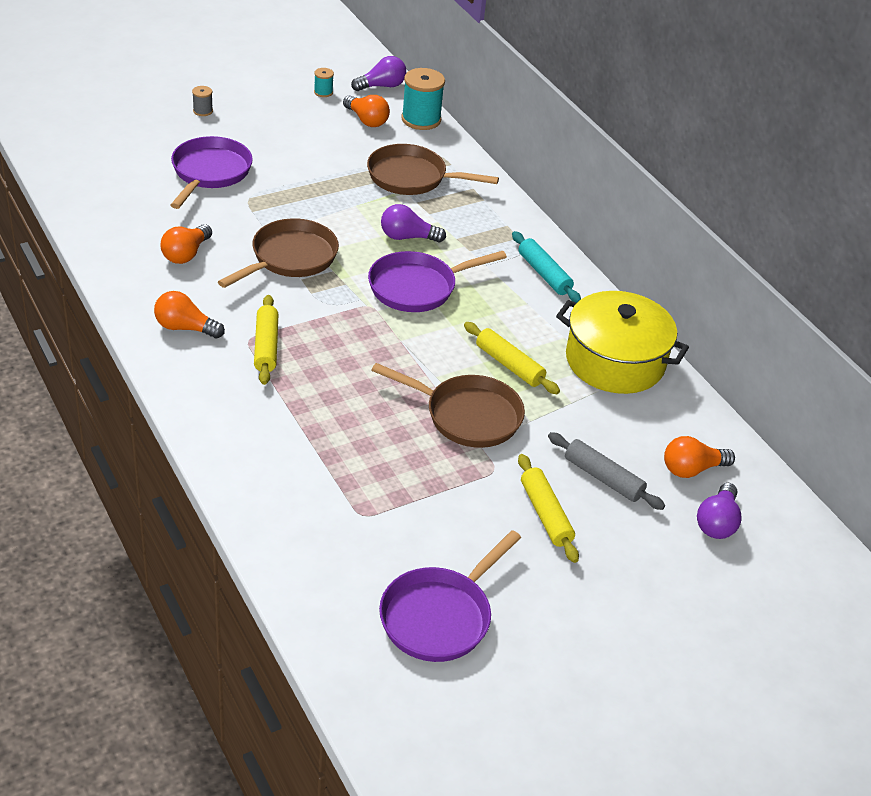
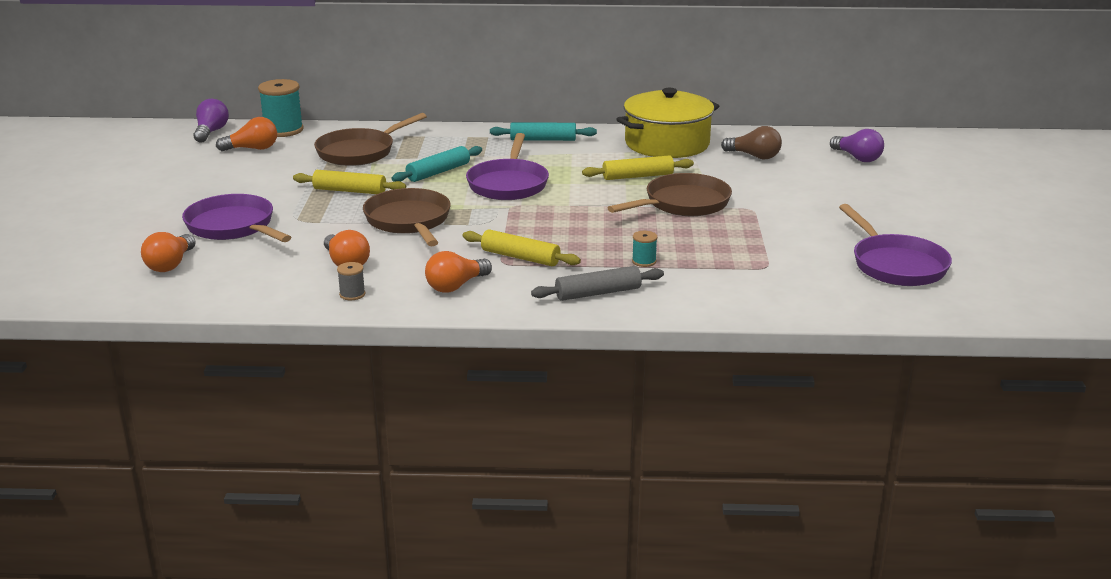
camera: 55 degrees left, 15 degrees down
grey spool [192,86,213,116] -> grey spool moved to [337,262,365,300]
turquoise spool [314,68,334,97] -> turquoise spool moved to [632,231,658,267]
purple light bulb [381,204,446,243] -> turquoise rolling pin [391,146,482,182]
yellow rolling pin [518,454,579,563] -> yellow rolling pin moved to [293,170,406,194]
grey rolling pin [548,432,665,510] -> grey rolling pin moved to [531,266,664,301]
orange light bulb [664,436,735,478] -> orange light bulb moved to [141,232,196,272]
none -> brown light bulb [721,126,782,159]

